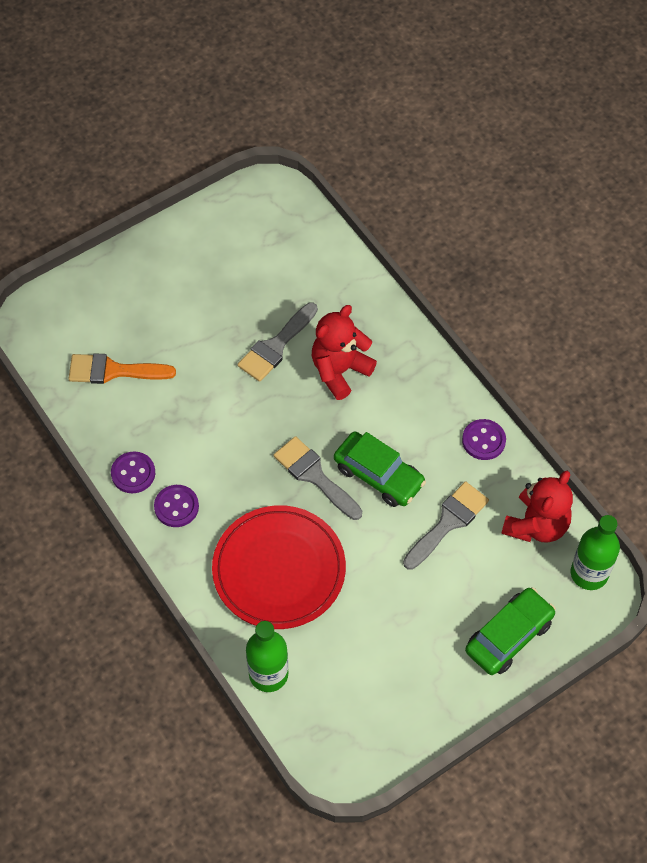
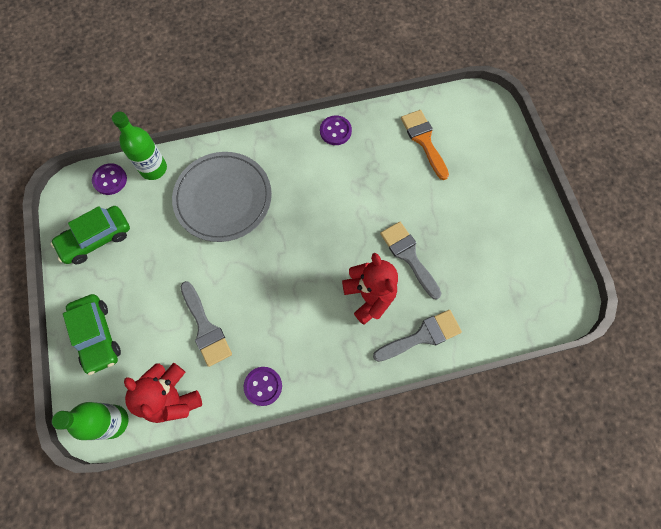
camera: 110 degrees right, 10 degrees up
orange brush [68,353,176,384] -> orange brush turned 45 degrees counterclockwise [401,110,449,180]
purple button [154,485,199,527] -> purple button moved to [92,163,127,195]
red plate [212,505,346,629] -> grey plate [172,152,272,242]
grey brush [274,436,362,520] -> grey brush moved to [373,310,462,362]
green car [334,431,426,507] -> green car moved to [50,206,130,264]

